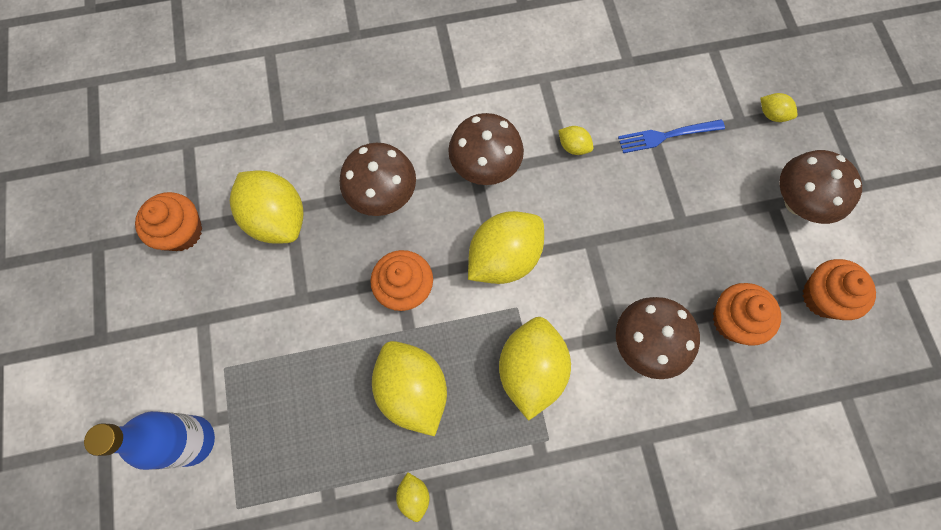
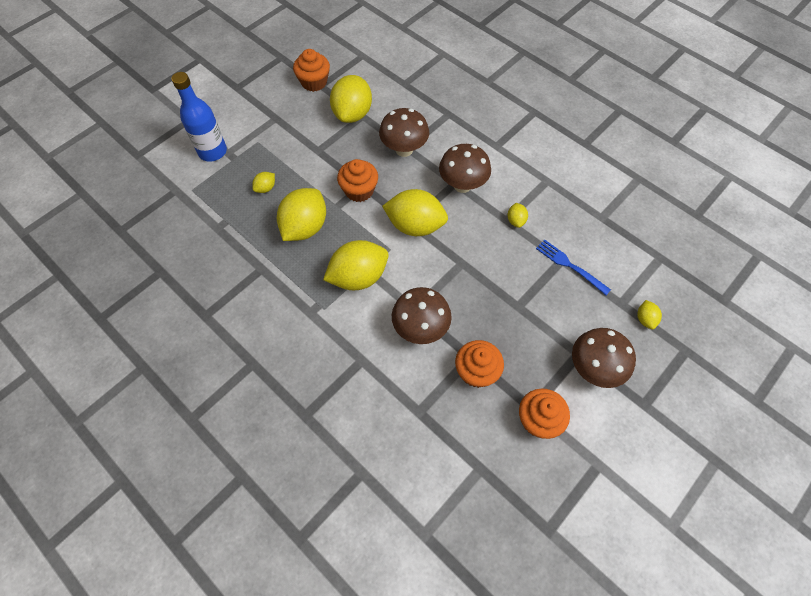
camera: 55 degrees right, 10 degrees down
yellow lemon [396,472,429,522] -> yellow lemon moved to [252,172,275,193]

